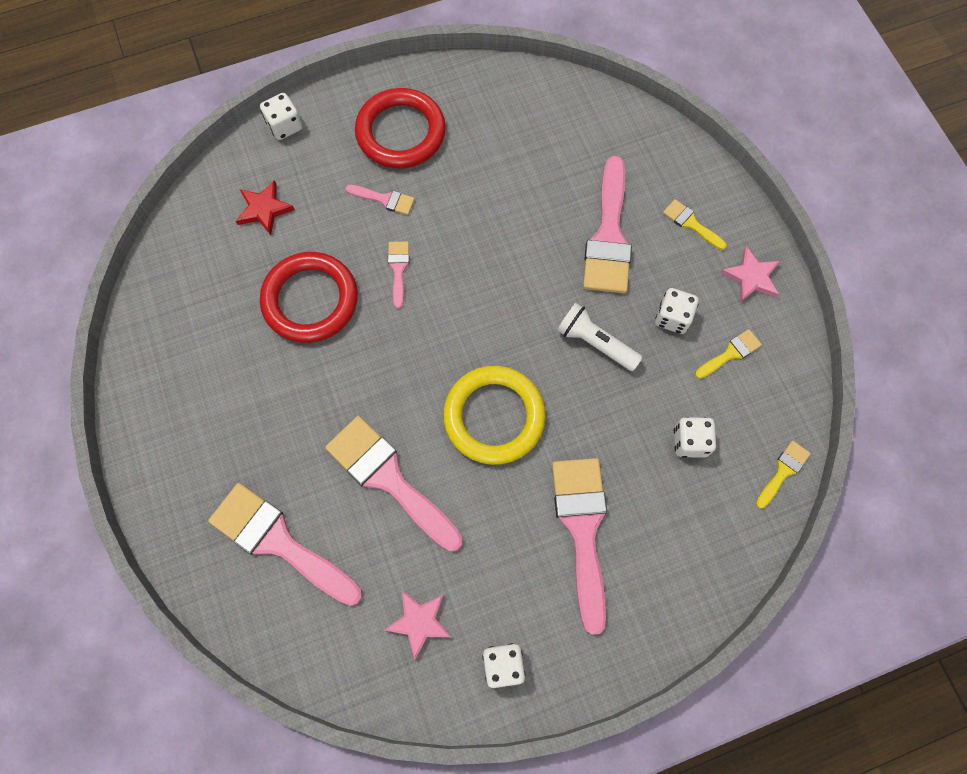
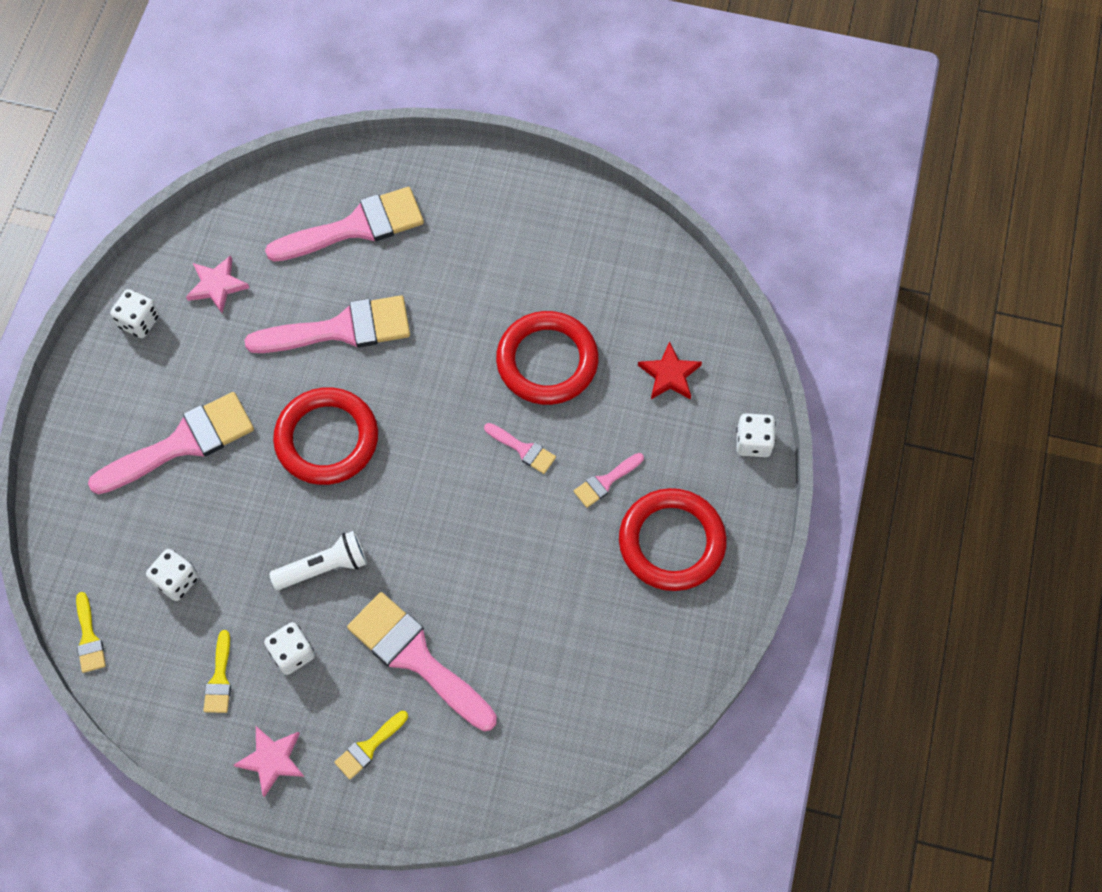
camera: 125 degrees right, 5 degrees down
yellow ring [443,366,546,465] -> red ring [273,387,378,485]
pink brush [552,458,607,635] -> pink brush turned 60 degrees counterclockwise [88,392,254,494]
yellow brush [663,199,727,250] -> yellow brush turned 150 degrees clockwise [334,711,408,780]

